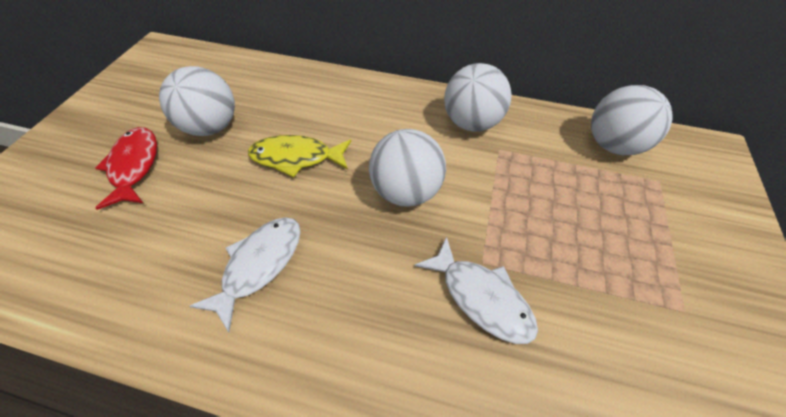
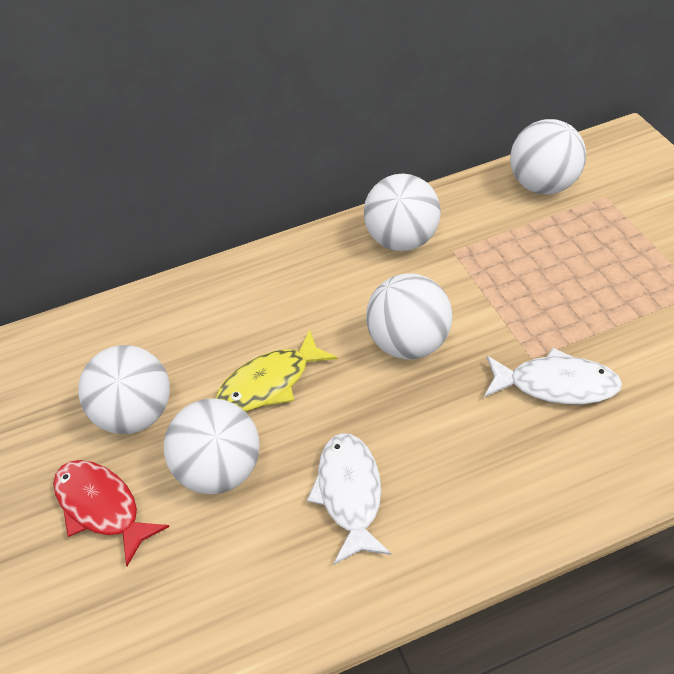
camera: 30 degrees left, 5 degrees down
none -> white ball [164,399,260,494]

